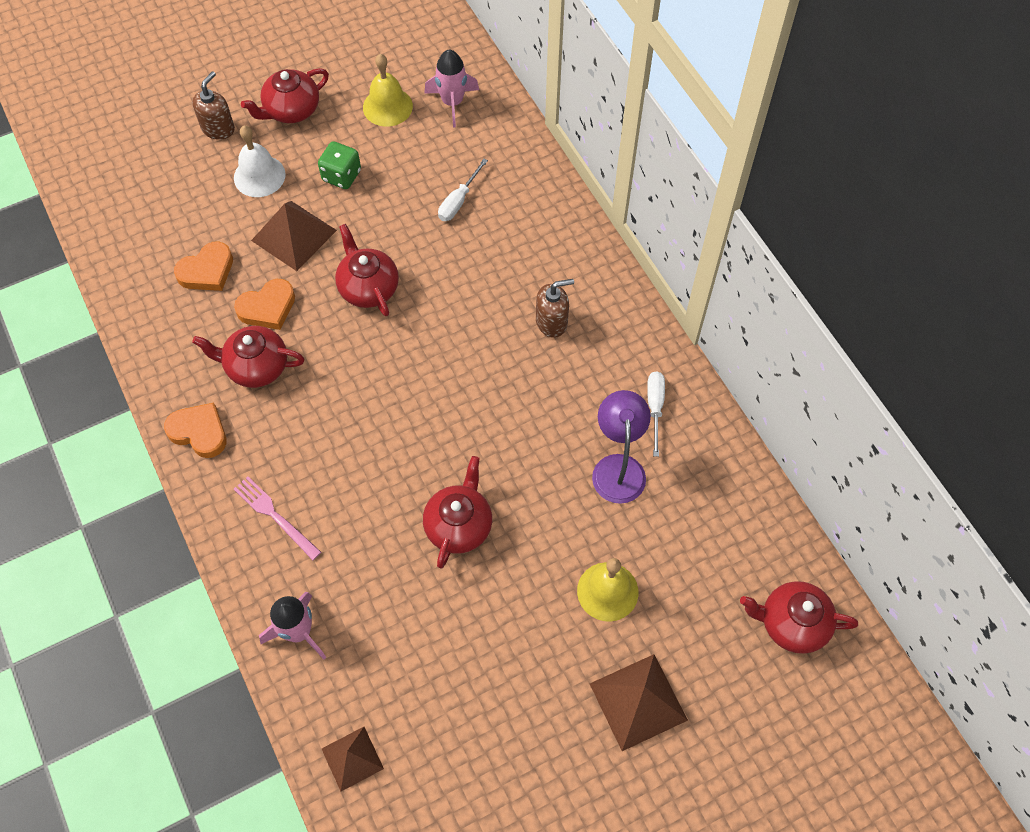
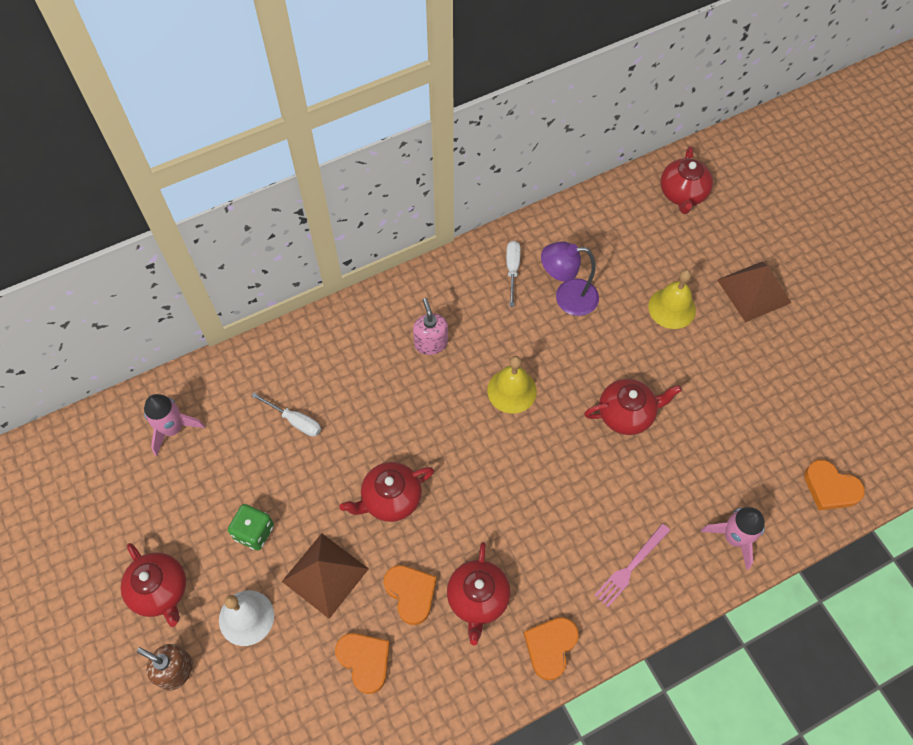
camera: 90 degrees left, 0 degrees up
brown pyramid [322,727,384,791] -> orange heart [804,460,865,510]
yellow bell [363,54,413,127] -> yellow bell moved to [487,356,537,414]
red teapot [423,456,492,569] -> red teapot turned 150 degrees clockwise [584,379,682,435]
brown soap dispenser [536,279,574,338] -> pink soap dispenser [413,298,448,355]
white screwdriver [647,371,665,457] -> white screwdriver turned 90 degrees clockwise [506,241,521,307]

